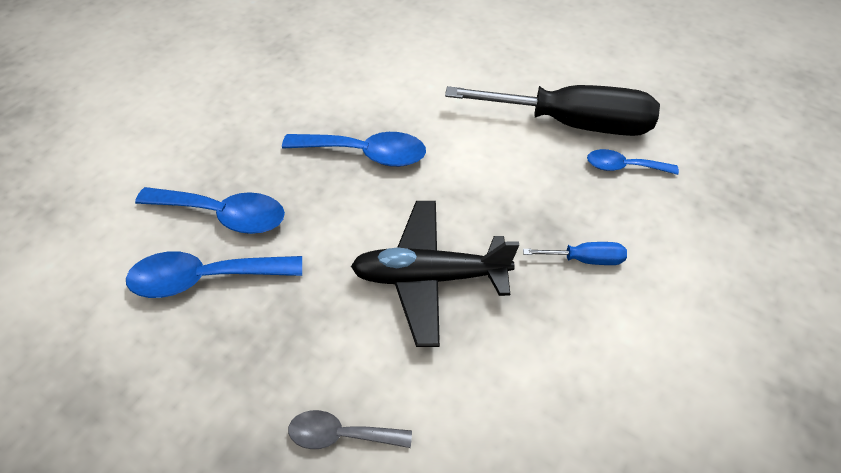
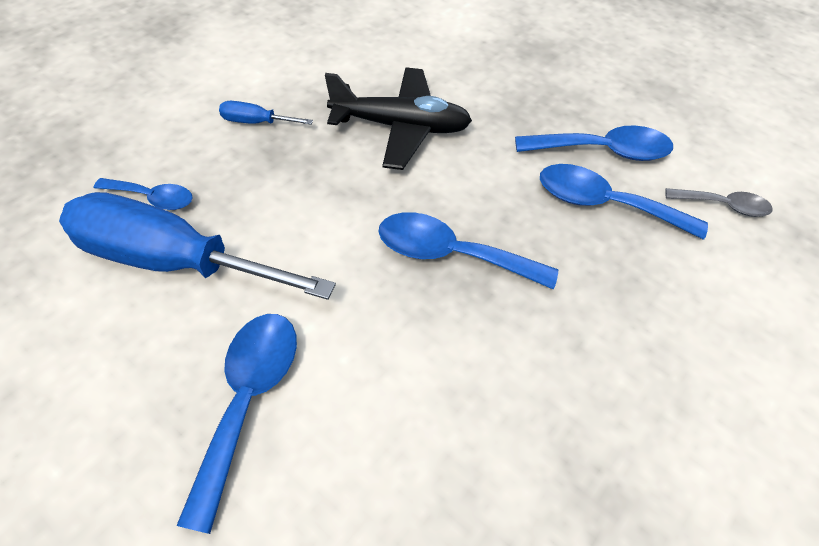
camera: 175 degrees left, 0 degrees up
grey spoon [288,410,412,449] -> grey spoon moved to [665,188,773,217]
black screwdriver [445,85,660,136] -> blue screwdriver [59,192,336,300]
none -> blue spoon [176,314,297,534]

